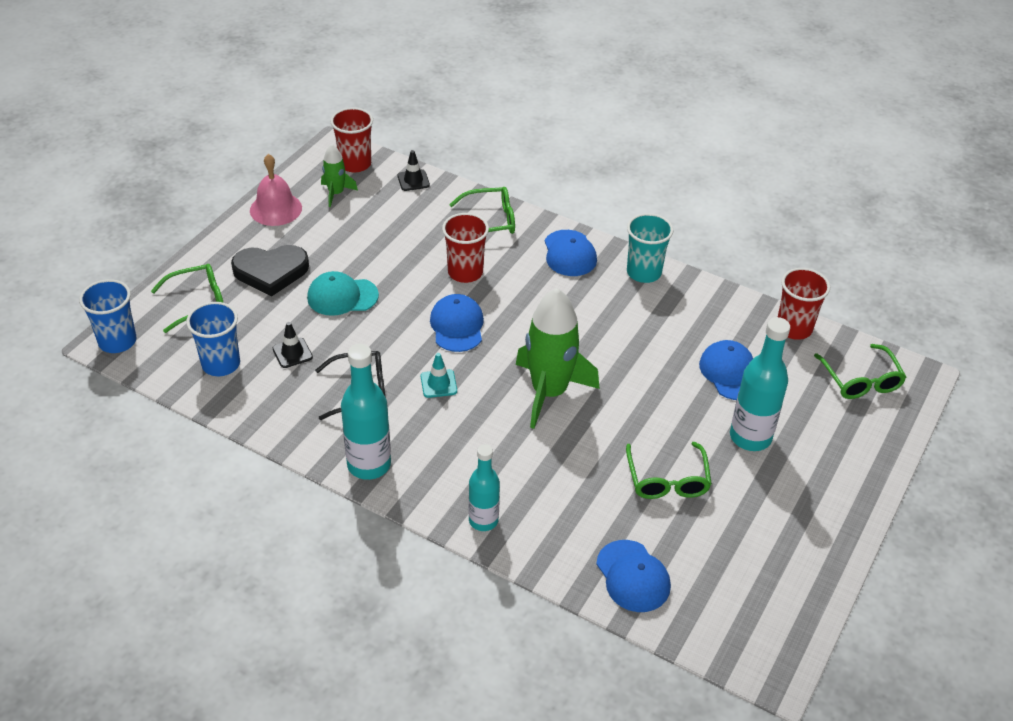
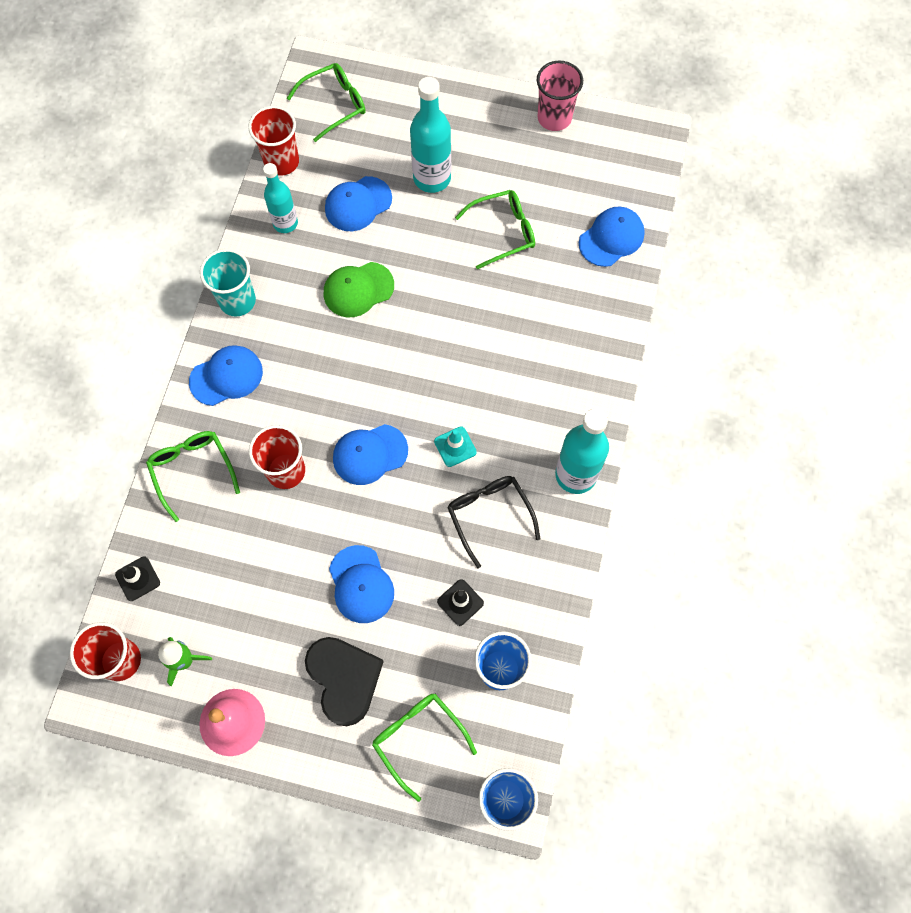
camera: 105 degrees left, 25 degrees up
turquoise cap [307,271,379,316] -> blue cap [329,545,394,623]
turquoise bottle [469,444,500,531] -> turquoise bottle moved to [263,163,298,233]
green rocket [516,288,599,429] -> none
none -> green cap [324,262,394,317]
none -> pink cup [537,61,583,131]

